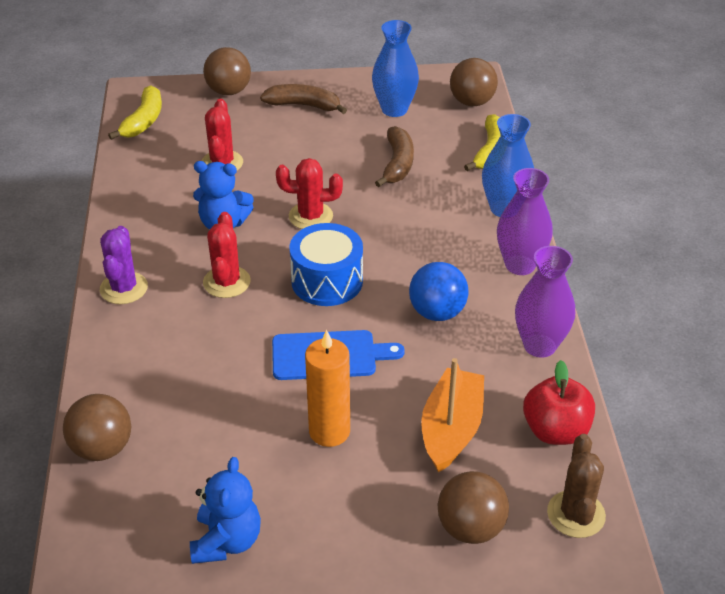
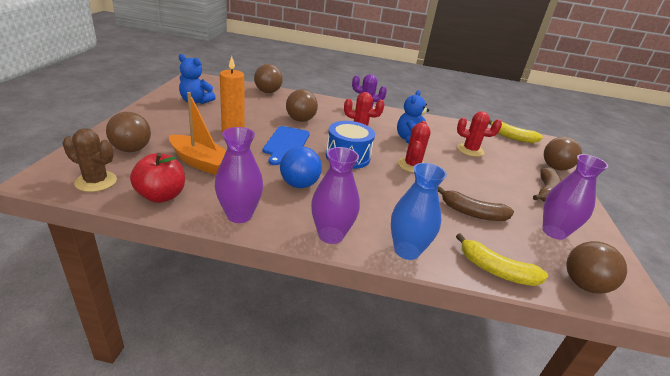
camera: 100 degrees right, 10 degrees down
blue vase [372,20,419,117] -> purple vase [542,154,608,240]
none -> brown ball [286,89,318,122]

